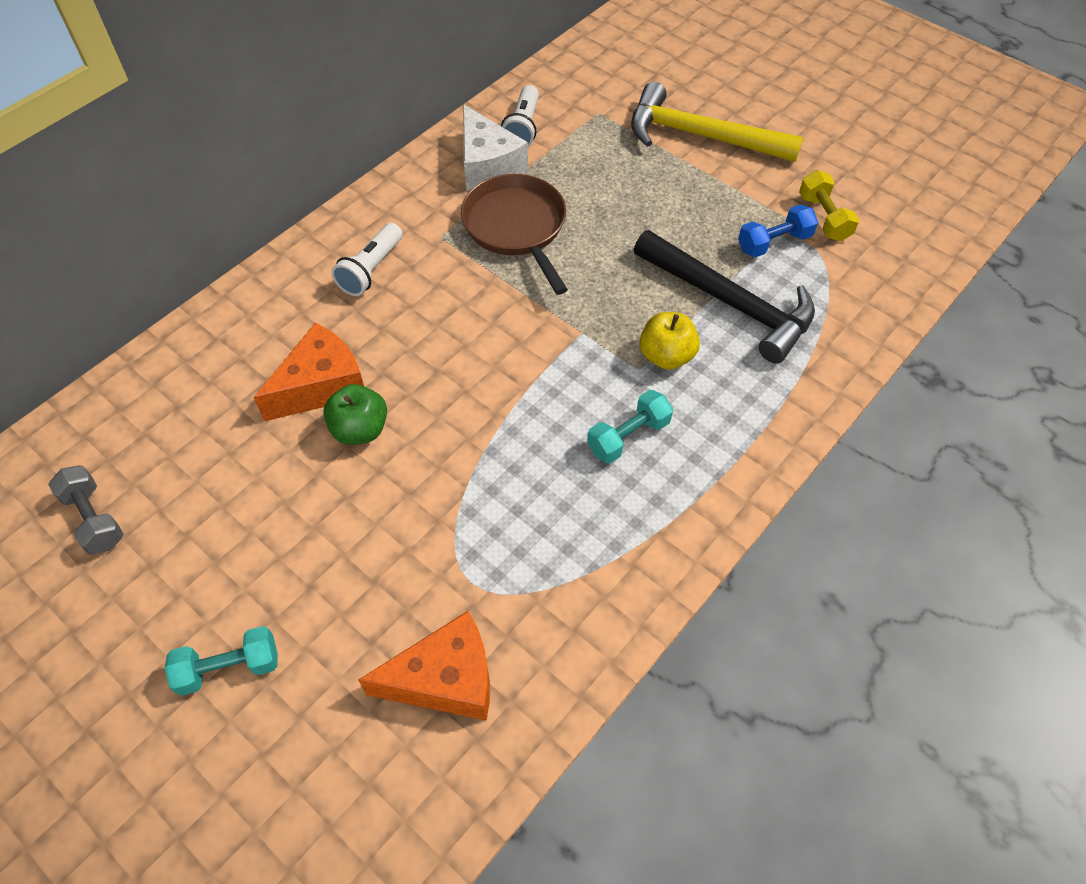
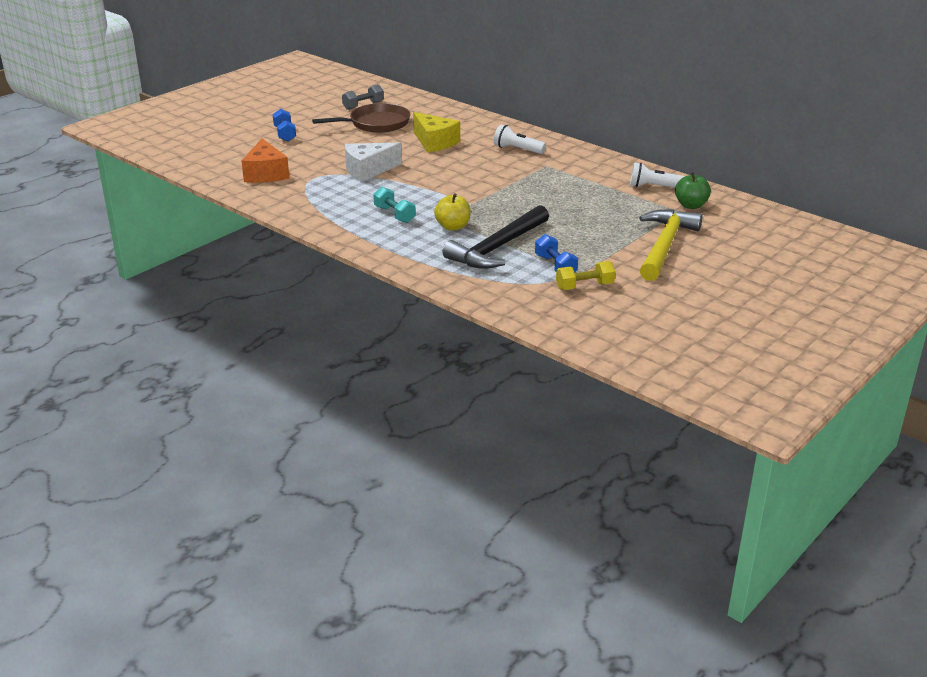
camera: 90 degrees right, 25 degrees down
turquoise dumbbell [165,626,278,696] -> blue dumbbell [273,109,296,142]
orange cheese [254,323,364,421] -> yellow cheese [413,112,460,153]
green apple [323,384,387,445] -> green apple moved to [675,172,711,209]
brown pan [461,174,568,295] -> brown pan moved to [312,103,411,133]
white cheese [463,104,528,191] -> white cheese moved to [345,142,402,182]

